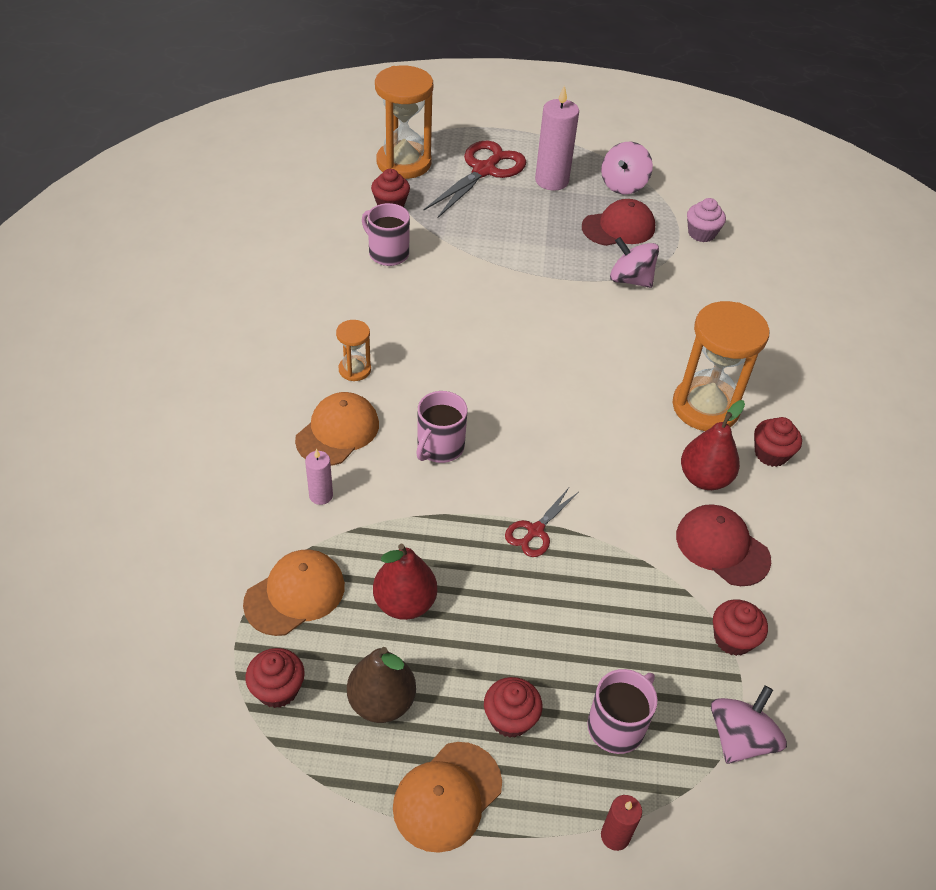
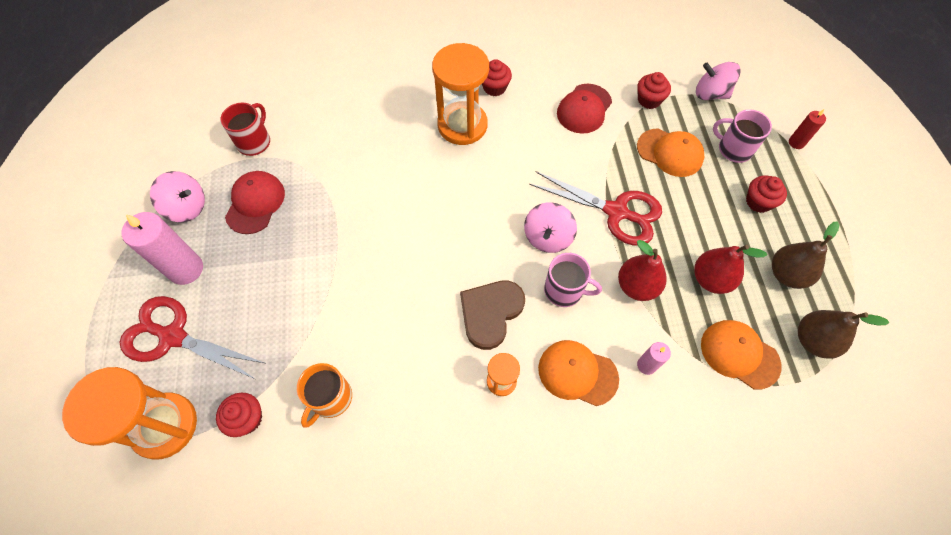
camera: 100 degrees left, 15 degrees up
red cupcake [245,648,305,708] -> brown pear [798,310,889,359]
pink mug [362,203,410,266] -> orange mug [297,363,352,428]
orange cap [393,742,502,853] -> orange cap moved to [637,128,704,177]
red scissors [505,488,579,557] -> red scissors [529,171,662,246], size x1.91
red cap [582,199,655,246] -> red cap turned 45 degrees clockwise [225,171,285,234]
pink spinning top [610,237,659,288] -> pink spinning top moved to [524,202,577,253]
red pear [681,400,745,490] -> red pear moved to [618,240,667,301]
pink cupcake [687,198,726,242] -> red mug [221,103,270,156]
none -> brown heart [460,280,525,350]

